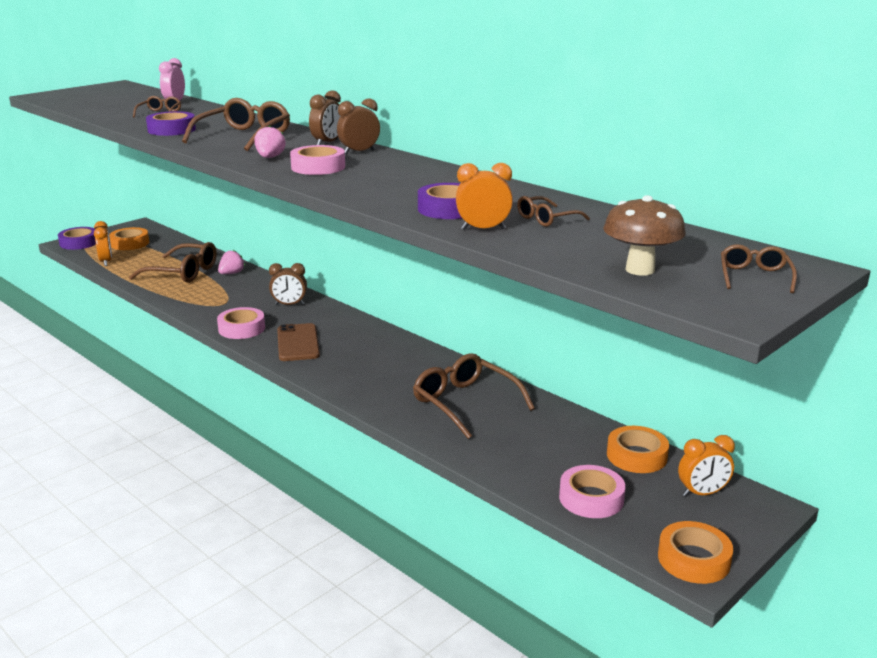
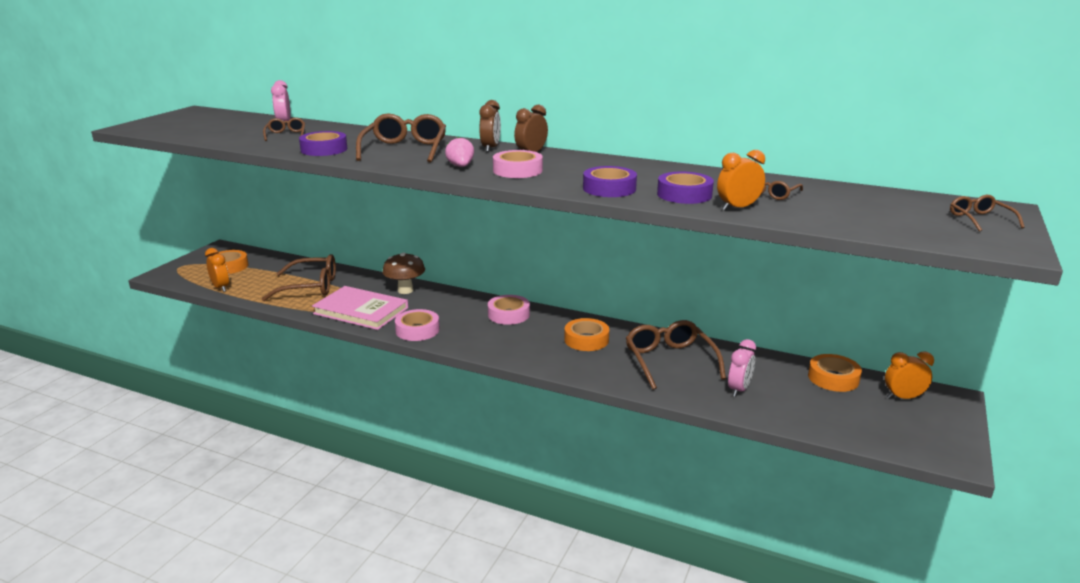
camera: 20 degrees left, 0 degrees up
purple tape [58,227,96,250] -> purple tape moved to [583,166,637,197]
pink strawberry [218,250,245,274] -> none
brown clock [269,263,307,305] -> none
brown phone [277,323,320,361] -> none
brown glasses [413,353,535,439] -> brown glasses turned 45 degrees clockwise [626,320,726,390]
pink tape [559,465,626,518] -> pink tape moved to [488,295,530,325]
brown mushroom [603,195,686,276] -> brown mushroom moved to [382,253,425,294]
orange tape [658,521,733,584] -> orange tape moved to [564,318,609,351]
orange clock [678,435,735,497] -> orange clock turned 150 degrees counterclockwise [885,351,934,399]
none -> pink book [312,286,408,330]
none -> pink clock [728,339,756,397]

